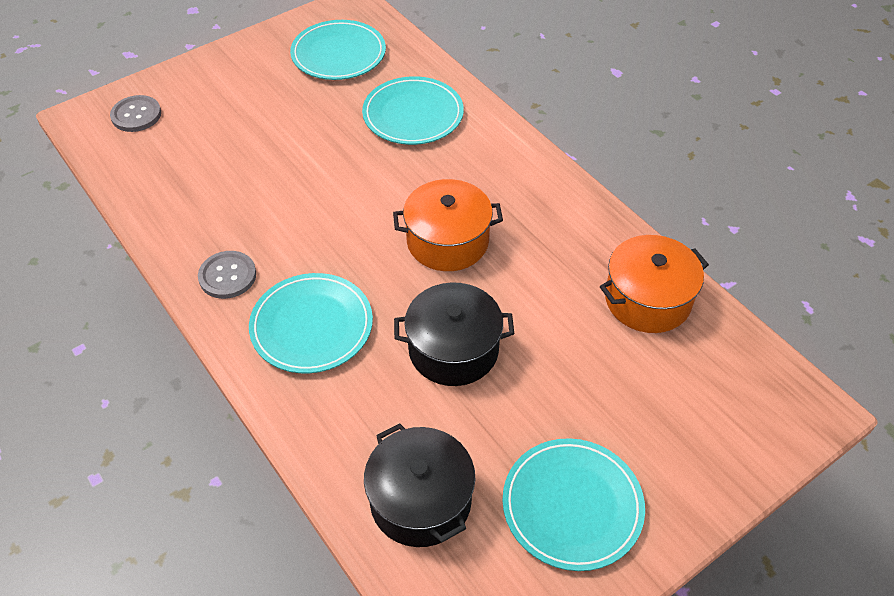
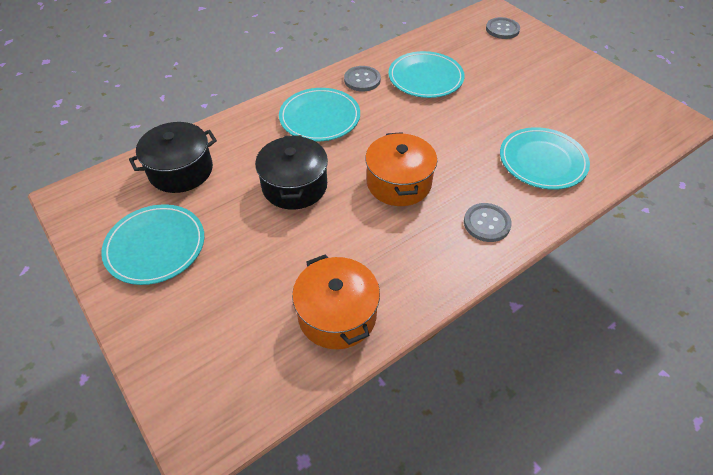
camera: 90 degrees right, 0 degrees up
turquoise plate [290,20,386,80] -> turquoise plate moved to [388,51,465,98]
none -> grey button [464,203,512,242]

